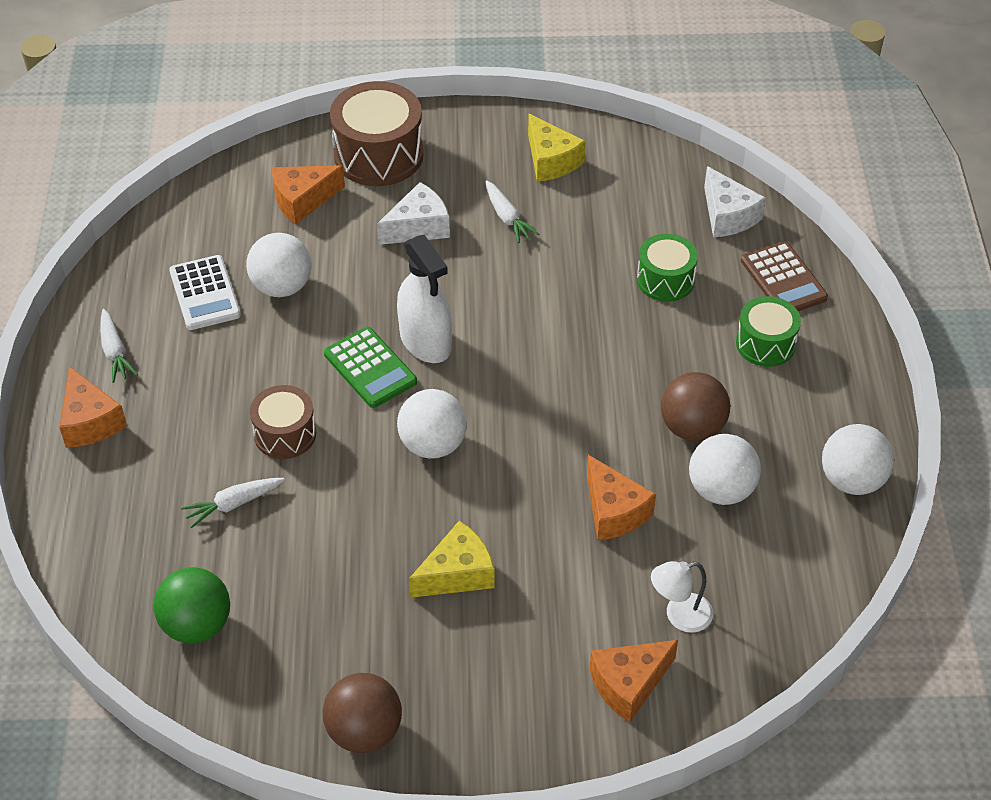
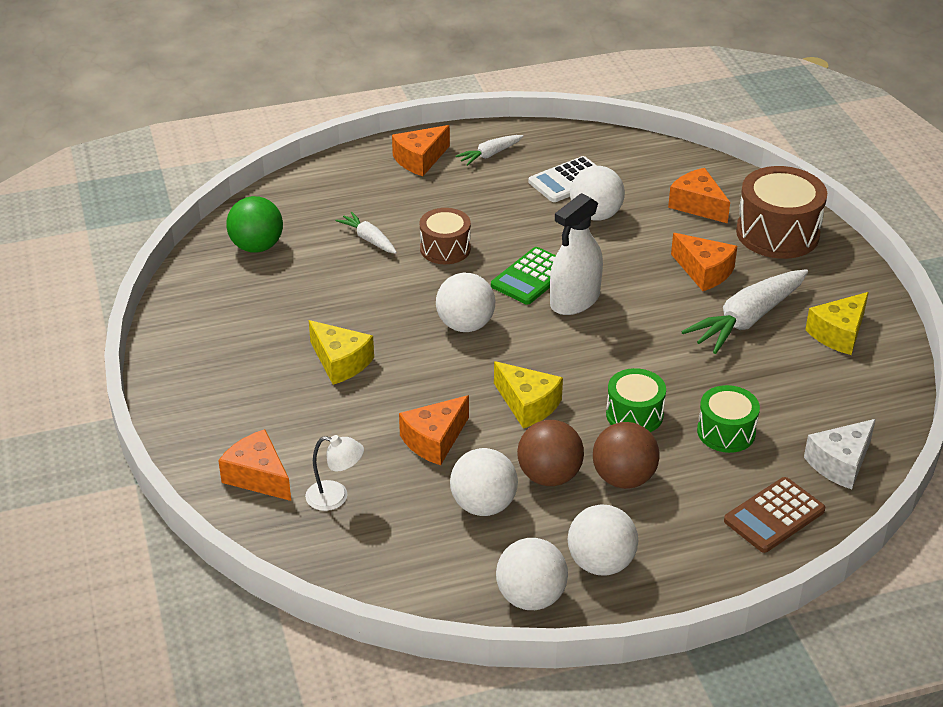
camera: 75 degrees right, 10 degrees down
brown ball [323,673,402,753] -> brown ball moved to [593,422,660,489]
white cheese [377,182,450,245] -> orange cheese [671,233,737,291]
white carrot [485,180,539,243] -> white carrot [681,269,808,354], size x1.91
white lamp [651,561,713,633] -> white lamp turned 135 degrees clockwise [305,435,364,511]
green drum [736,296,801,367] -> green drum moved to [606,368,666,432]
none -> yellow cheese [494,361,563,429]
none -> white ball [568,504,638,576]

